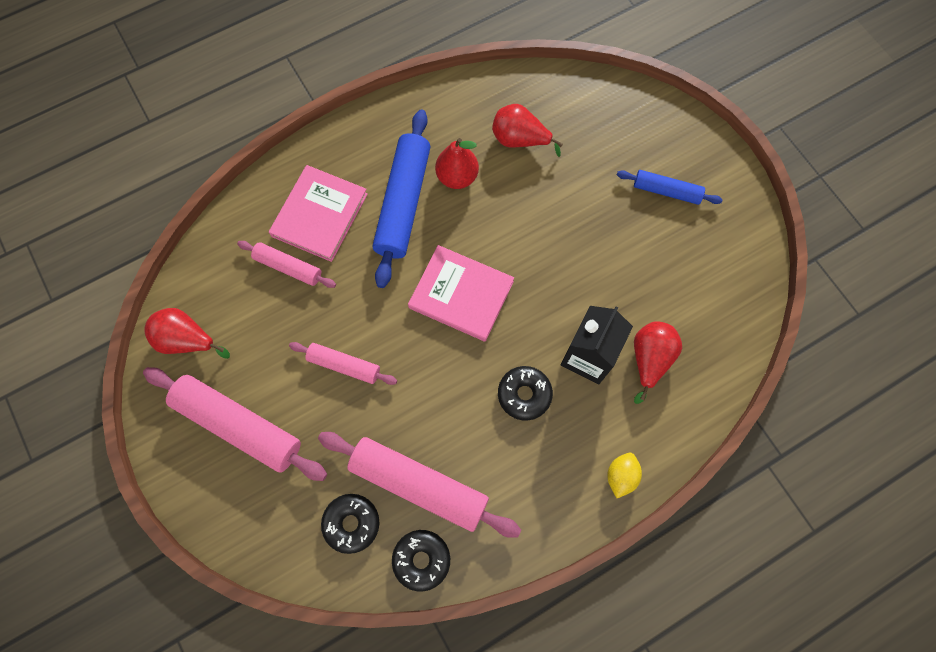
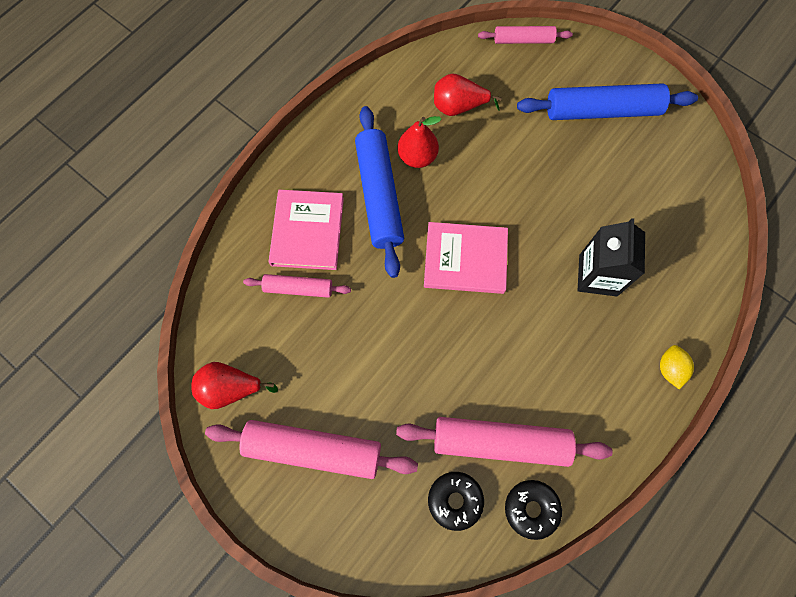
camera: 20 degrees left, 0 degrees up
pink rolling pin [289,342,397,385] -> pink rolling pin moved to [478,26,573,44]
black donut [498,366,553,421] -> none
blue rolling pin [617,170,723,205] -> blue rolling pin [517,84,698,120], size x1.82
red pear [634,321,682,404] -> none

